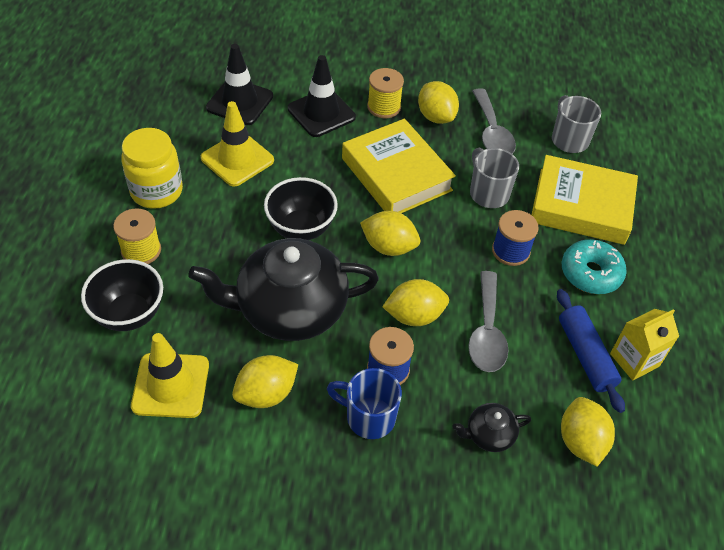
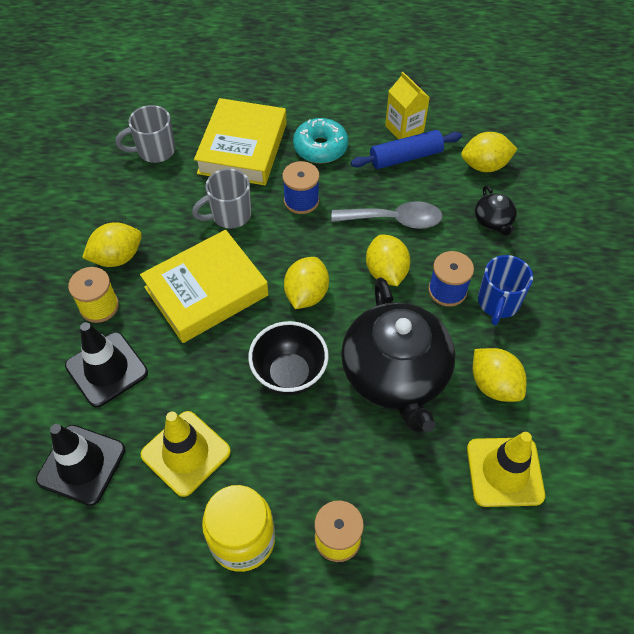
camera: 90 degrees left, 5 degrees up
black bowl [81,259,163,331] -> none
grey spoon [472,88,516,154] -> none

